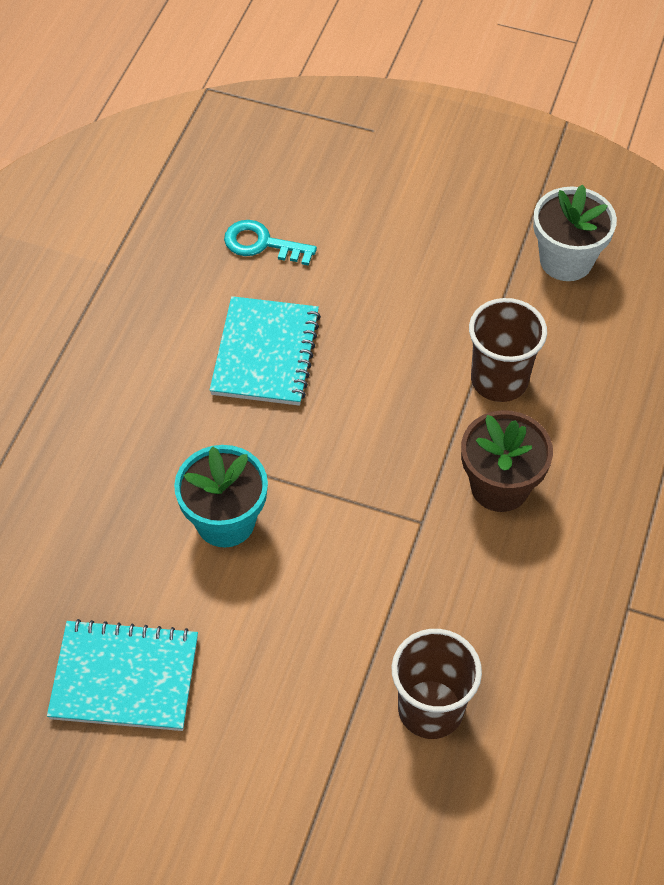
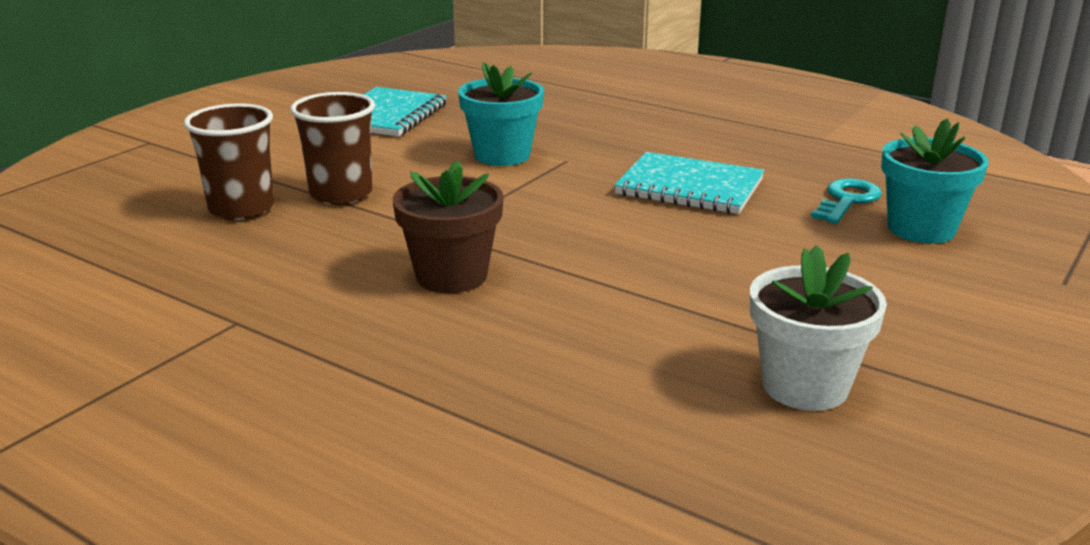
camera: 105 degrees right, 30 degrees down
brown cup [469,298,547,402] -> brown cup moved to [290,92,375,205]
none -> turquoise flower pot [881,119,988,244]

